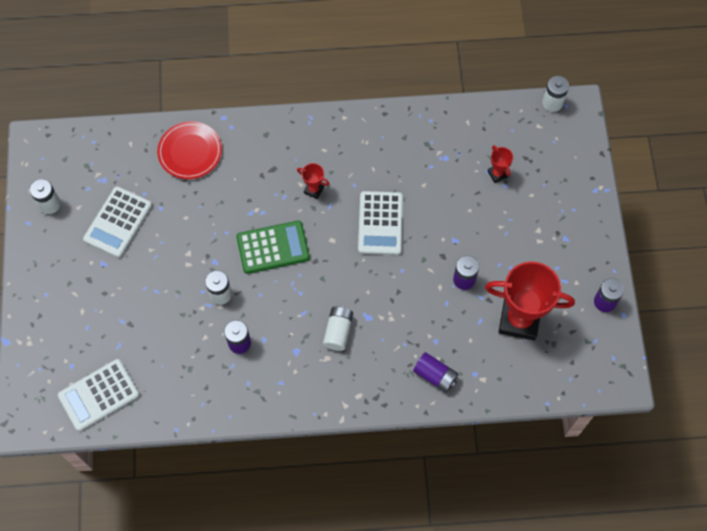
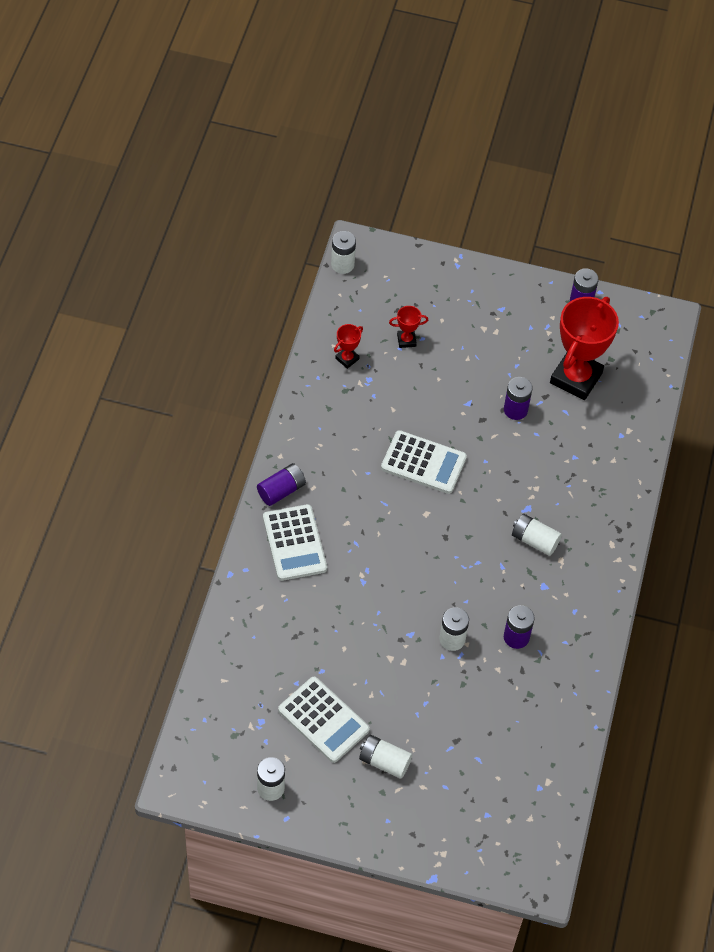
camera: 75 degrees left, 10 degrees down
white calculator [58,359,140,431] -> white calculator moved to [263,504,327,581]
red plate [157,121,222,179] -> none
green calculator [236,221,310,274] -> none
red trophy [297,163,329,199] -> red trophy moved to [334,324,363,369]
purple battery [413,352,458,393] -> purple battery moved to [257,463,306,506]
none -> white battery [359,735,412,779]

